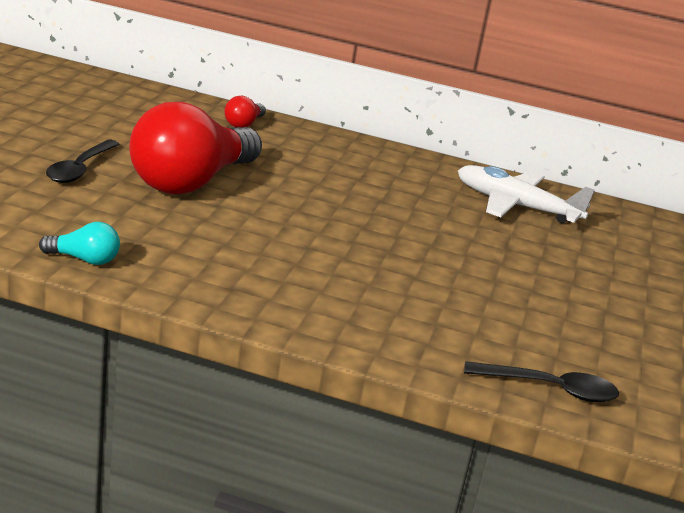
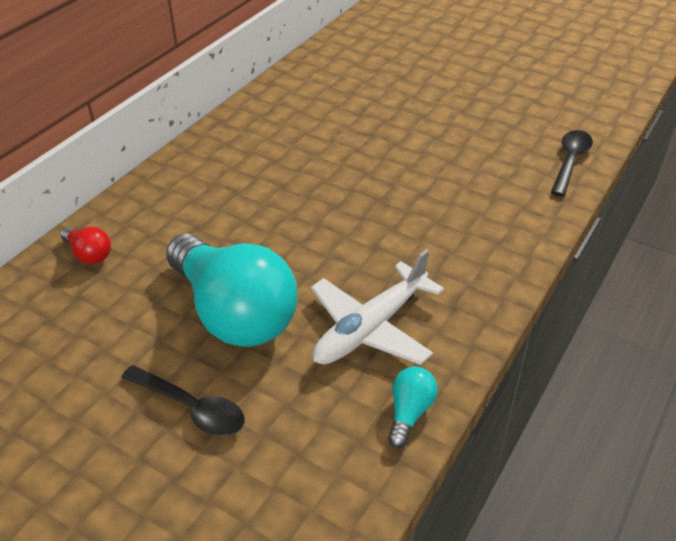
camera: 70 degrees left, 15 degrees up
red light bulb [129,102,262,194] -> turquoise light bulb [166,234,298,347]
white plane [458,165,595,223] -> white plane moved to [311,249,444,365]

